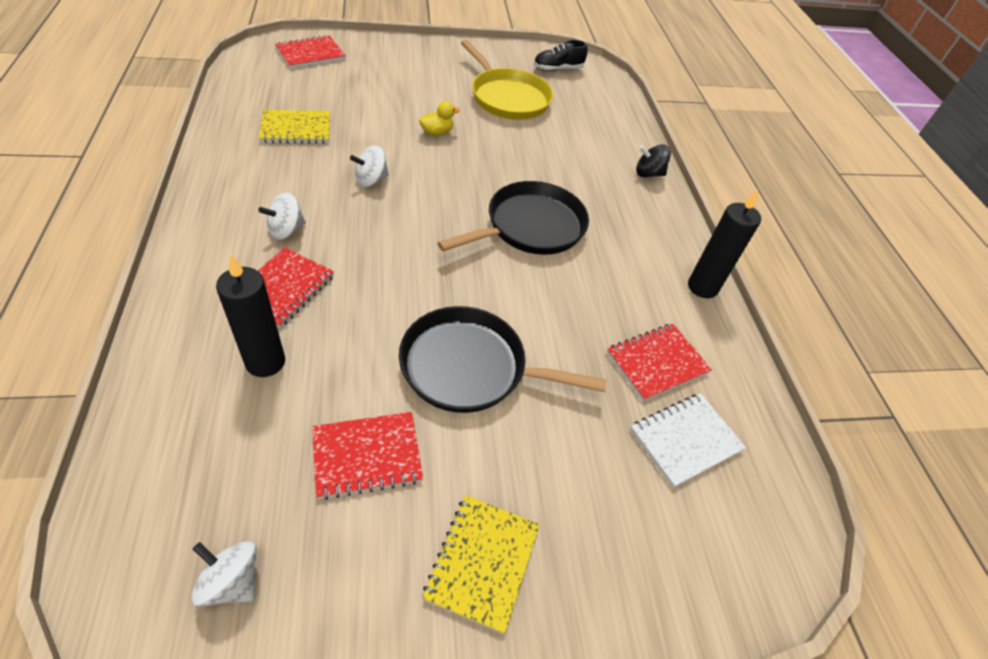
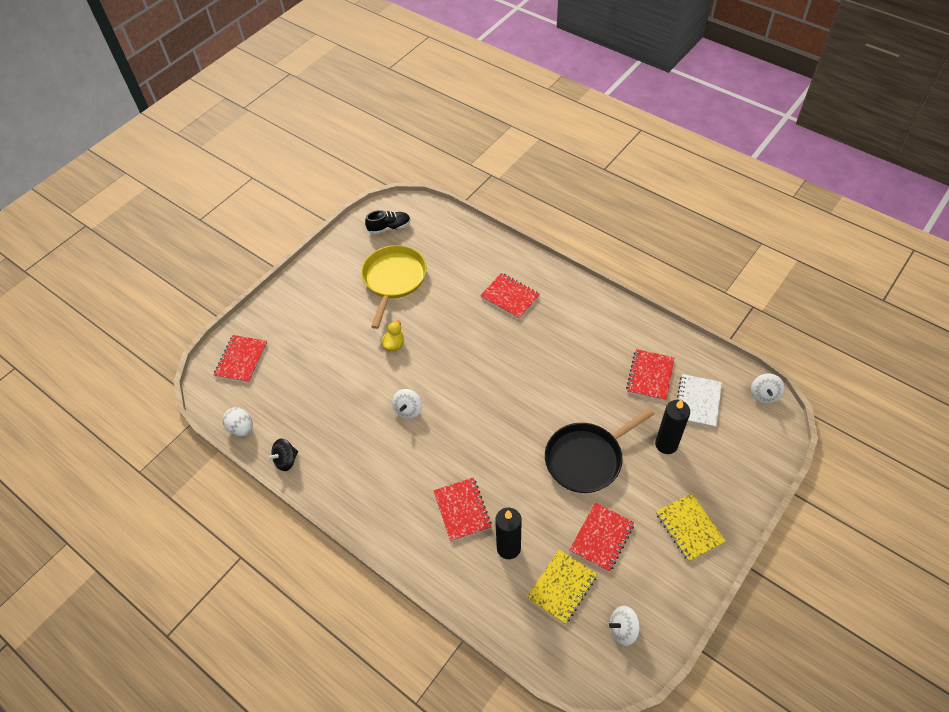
camera: 35 degrees left, 5 degrees up
white spinning top [258,193,306,240] -> white spinning top moved to [751,374,785,404]
yellow notebook [259,110,330,144] -> yellow notebook moved to [527,550,597,624]
black pan [438,181,589,255] -> none
yellow pan [461,40,553,120] -> yellow pan turned 90 degrees counterclockwise [361,245,427,329]
black shoe [534,40,588,71] -> black shoe turned 135 degrees counterclockwise [365,210,411,234]
black spinning top [636,145,671,178] -> black spinning top moved to [267,438,298,471]
black candle [688,190,761,298] -> black candle moved to [655,399,690,454]
none -> white egg [222,407,253,437]
none -> red notebook [480,273,540,319]

